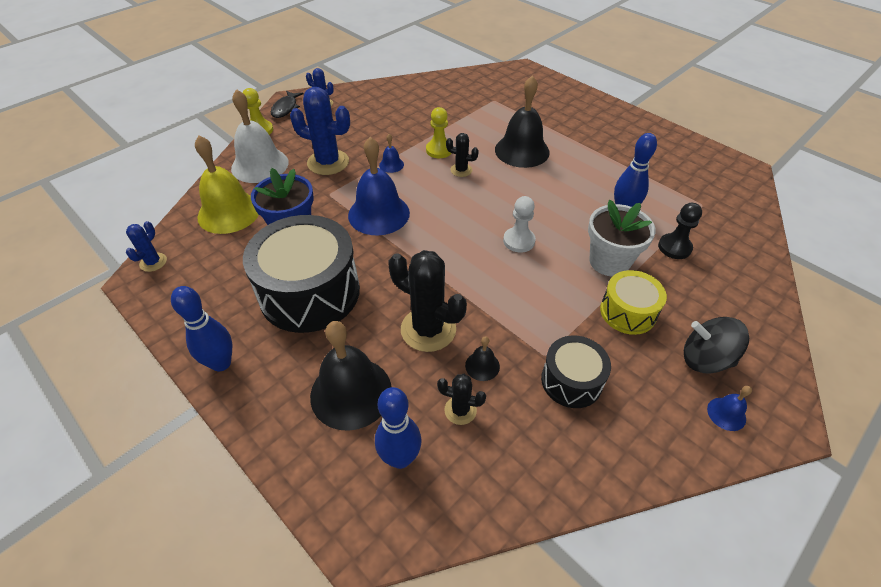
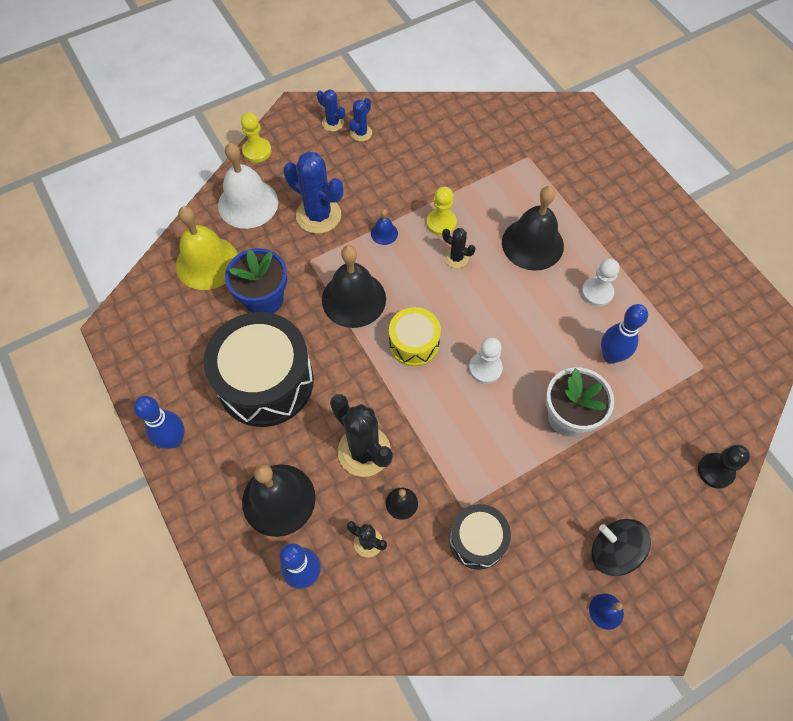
camera: 15 degrees right, 15 degrees up
blue cactus [126,221,167,272] -> blue cactus moved to [349,98,372,142]
black fish [271,91,304,118] -> none
blue bell [348,137,410,235] -> black bell [322,245,386,328]
yellow drum [600,270,667,335] -> yellow drum moved to [389,307,441,367]
black pawn [658,203,702,259] -> black pawn moved to [698,445,750,489]
none -> white pawn [581,258,620,306]

